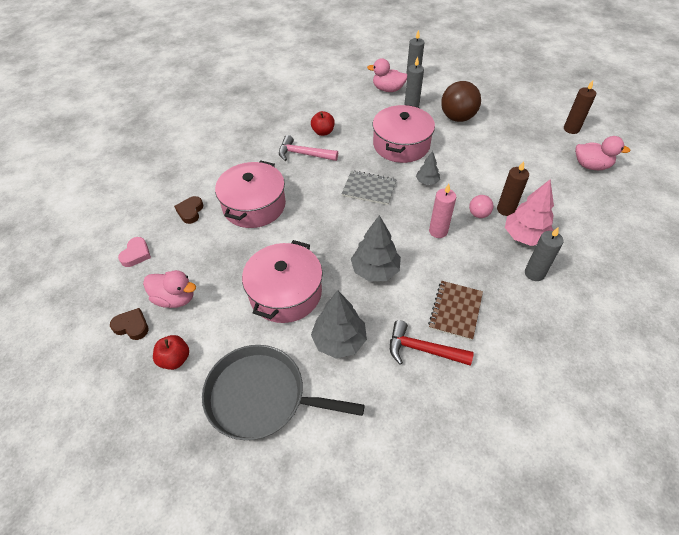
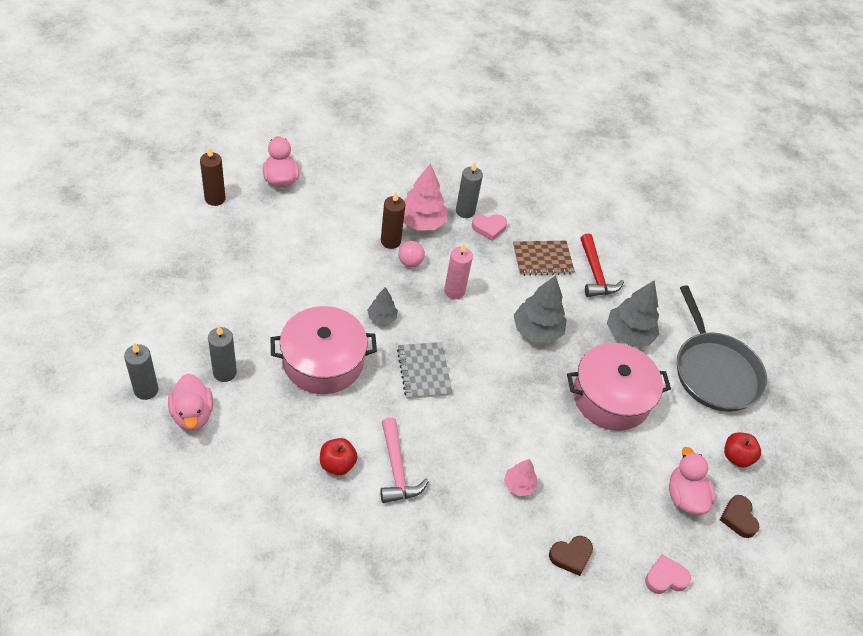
camera: 125 degrees left, 0 degrees up
pink pot [215,160,286,228] -> pink tree [504,459,537,496]
brown ball [441,81,481,122] -> none
none -> pink heart [472,214,507,241]

